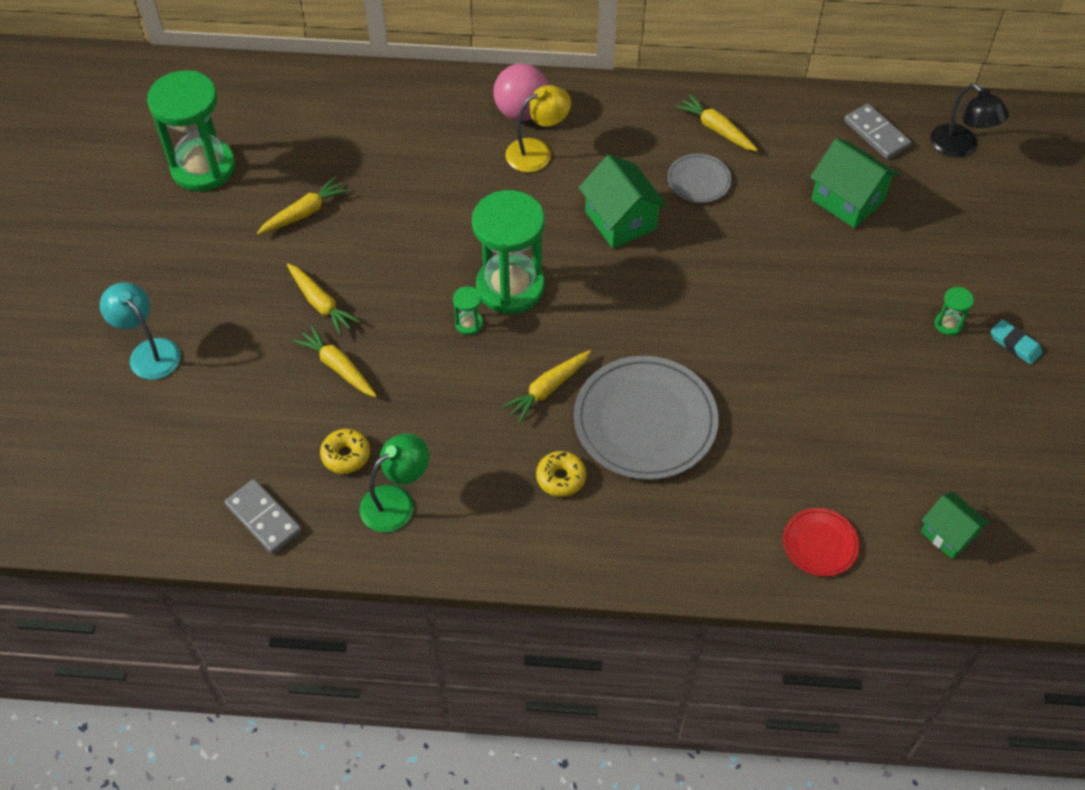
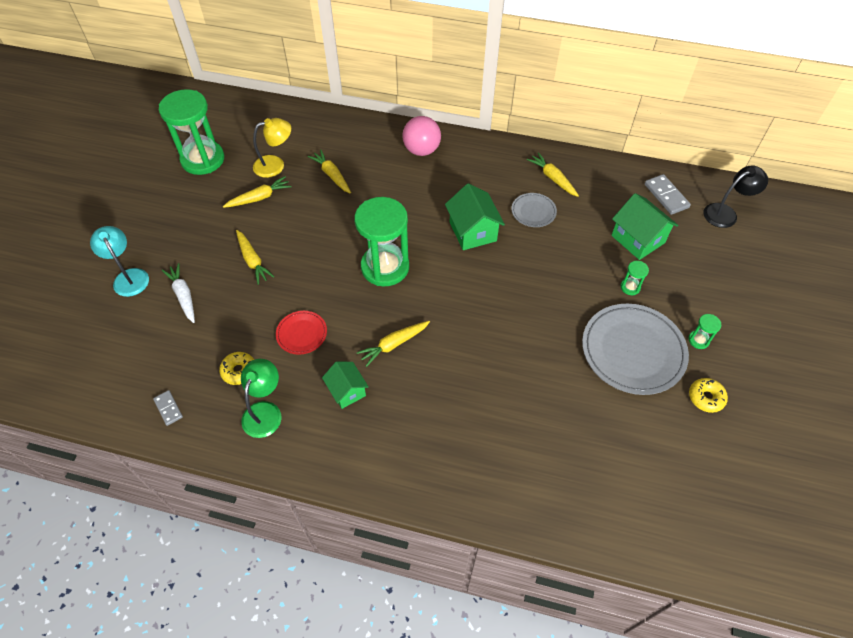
camera: 10 degrees right, 0 degrees up
grey domino [224,479,302,554] -> grey domino [153,390,183,426], size x0.61
yellow carrot [293,326,377,397] -> yellow carrot moved to [308,150,351,194]
green lamp [360,433,429,532] -> green lamp turned 45 degrees counterclockwise [241,359,281,438]
green hourglass [453,286,483,335] -> green hourglass moved to [621,261,649,295]
yellow lamp [505,85,571,172] -> yellow lamp moved to [253,118,291,178]
yellow donut [536,451,586,497] -> yellow donut moved to [689,378,728,413]
grey plate [574,356,719,480] -> grey plate moved to [582,304,689,395]
red plate [783,508,859,577] -> red plate moved to [276,311,327,355]
green house [921,492,989,559] -> green house moved to [322,362,369,409]
black lamp [930,84,1009,157] -> black lamp turned 90 degrees counterclockwise [704,166,768,228]
turquoise eraser [991,319,1043,365] -> none
none -> white carrot [162,263,195,323]

